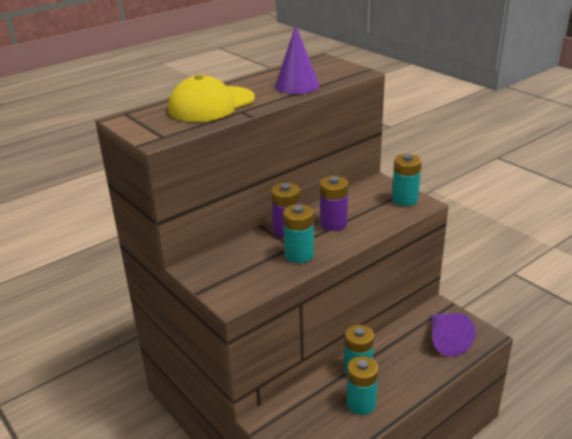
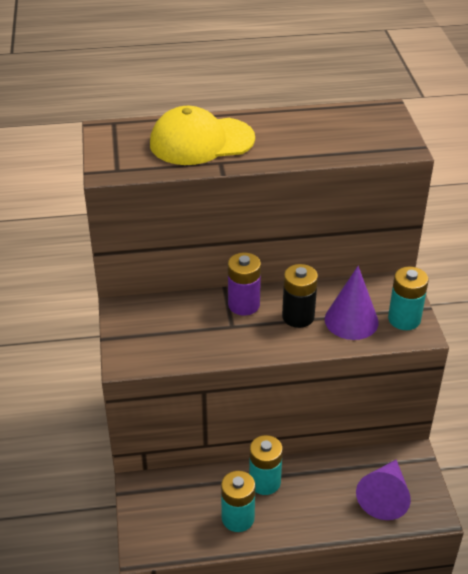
camera: 30 degrees right, 10 degrees up
purple cone [275,25,320,94] -> purple cone moved to [325,266,379,340]
turquoise battery [283,204,314,263] -> none
purple battery [320,176,348,231] -> black battery [282,264,318,328]

